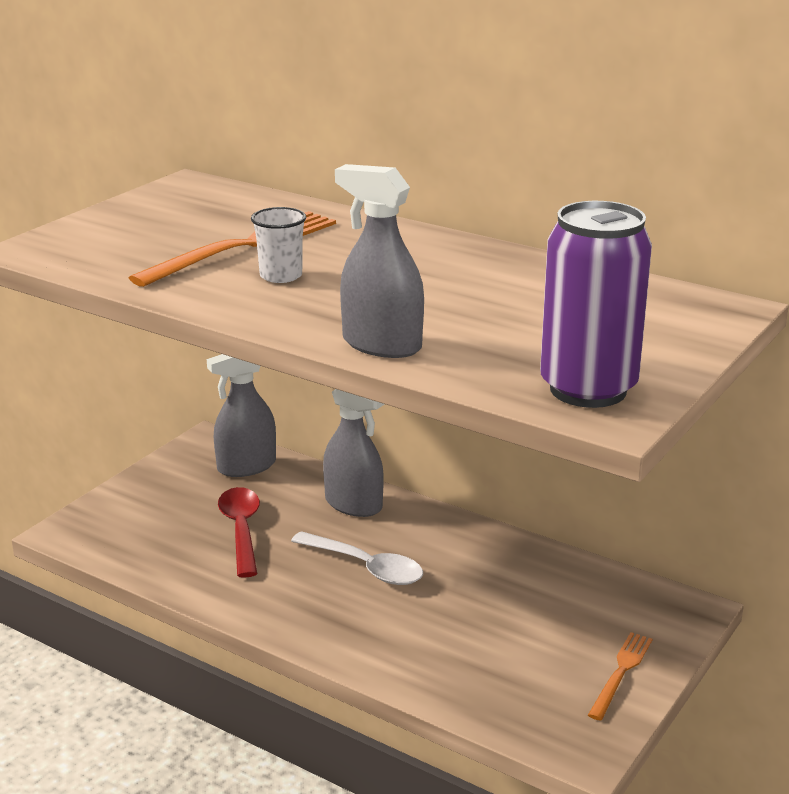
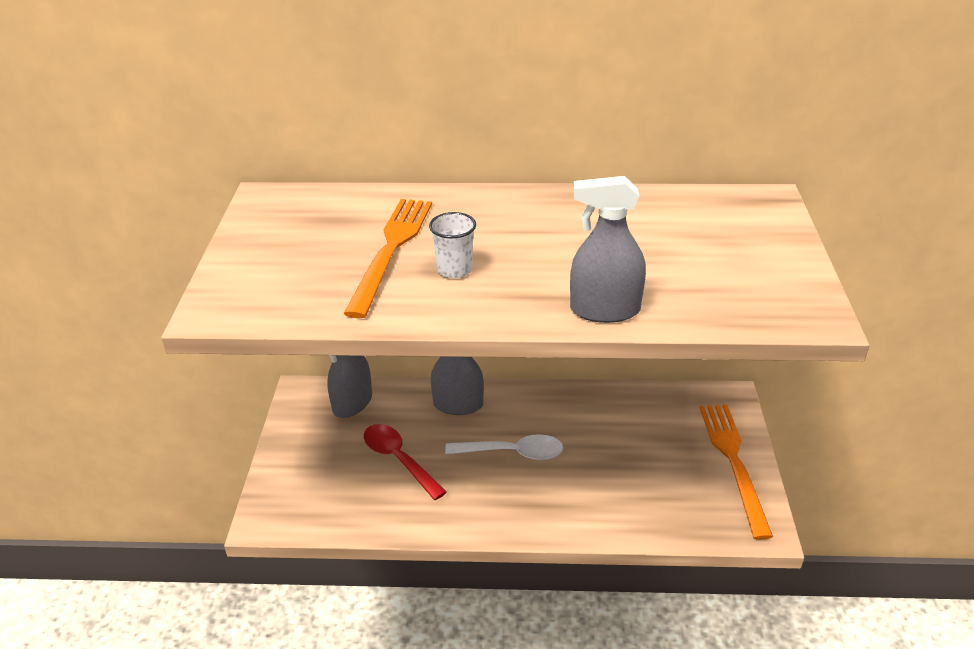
camera: 30 degrees left, 10 degrees up
purple can [540,201,652,408] -> none
orange fork [588,632,652,721] -> orange fork [699,404,773,540], size x1.80

